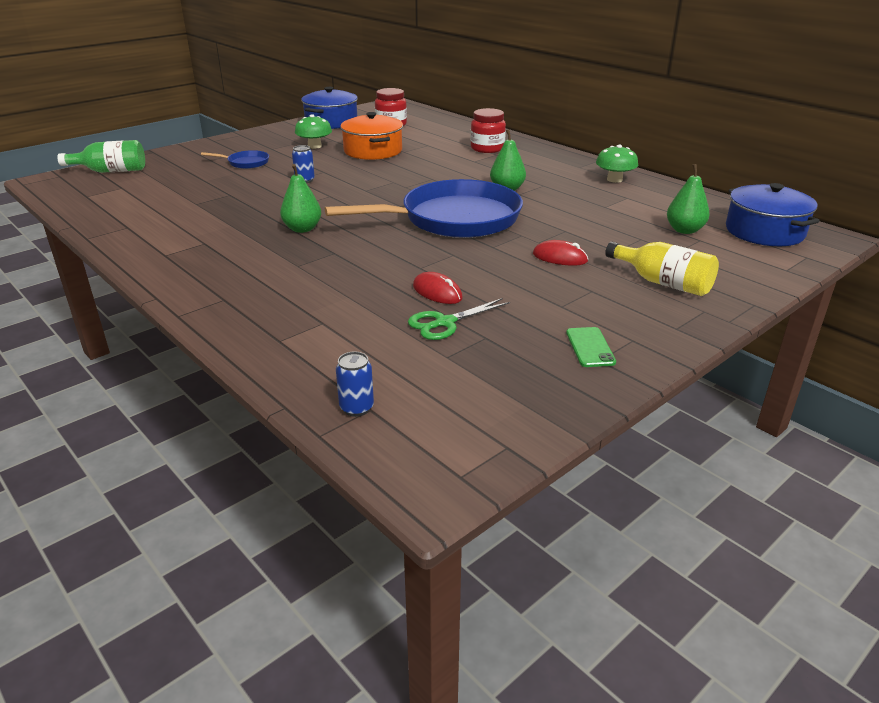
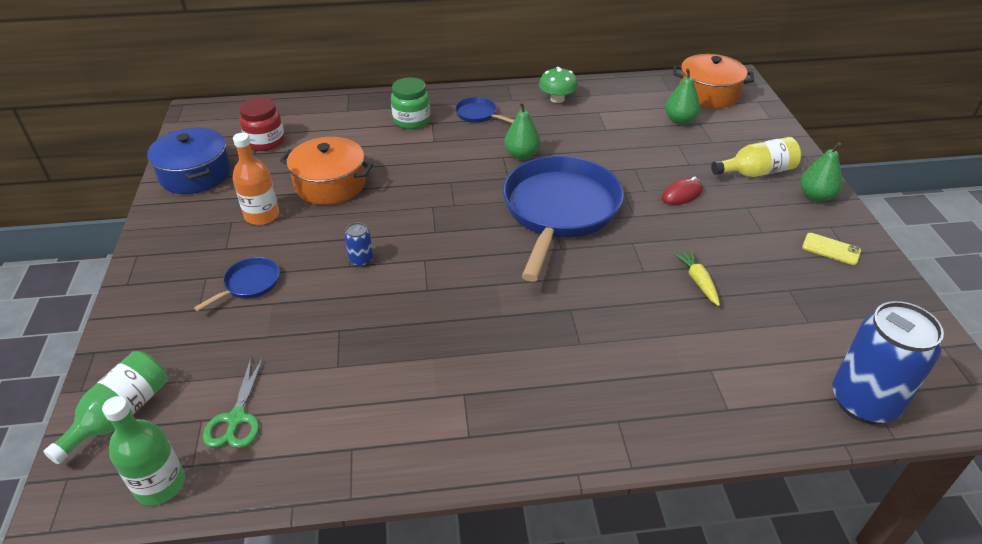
camera: 55 degrees left, 10 degrees up
green pear [280,164,321,233] -> green pear moved to [800,142,843,202]
green mushroom [295,114,332,149] -> orange bottle [233,133,279,225]
blue can [336,352,374,417] -> blue can [833,301,944,424], size x2.31
green scissors [408,298,510,340] -> green scissors moved to [203,356,264,449]
red mouse [413,272,463,304] -> yellow carrot [673,250,720,306]
red jar [471,108,506,153] -> green jar [391,77,430,129]
green phone [566,327,616,367] -> yellow phone [802,233,861,265]
blue pot [726,183,819,246] -> orange pot [673,54,754,108]
none -> green bottle [102,396,185,505]
none -> blue pan [455,97,514,123]

